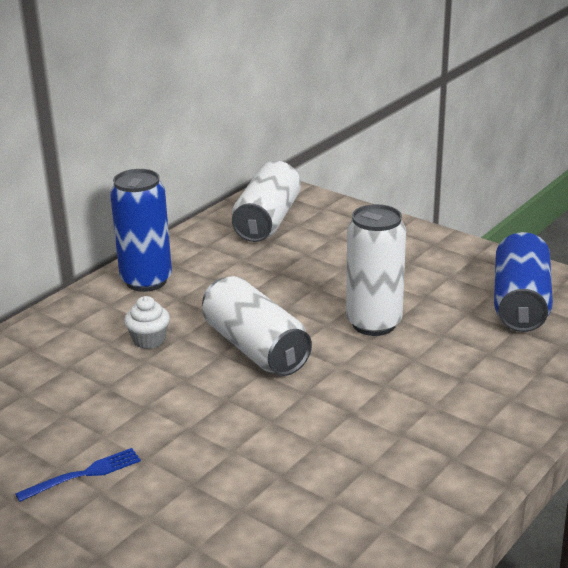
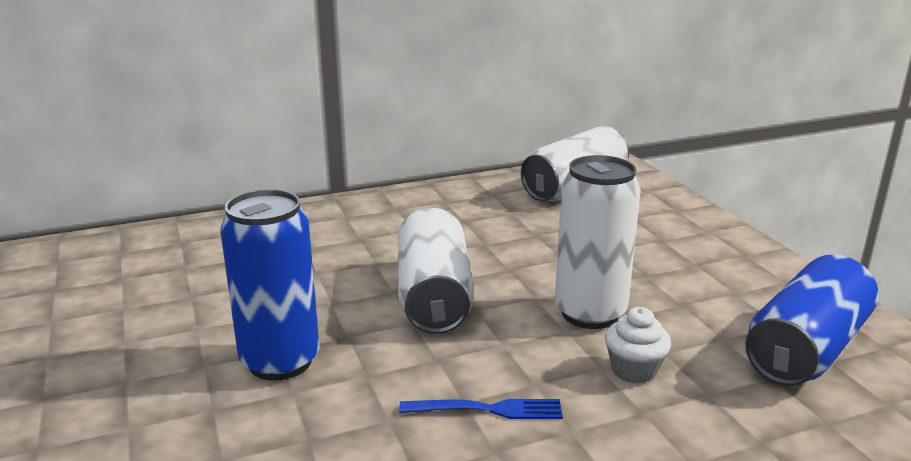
camera: 30 degrees right, 5 degrees down
blue fork [15,448,141,502] -> blue fork moved to [399,399,563,419]
blue can [110,169,172,292] -> blue can moved to [220,189,320,381]
white cupcake [124,296,170,349] -> white cupcake moved to [605,307,671,384]

